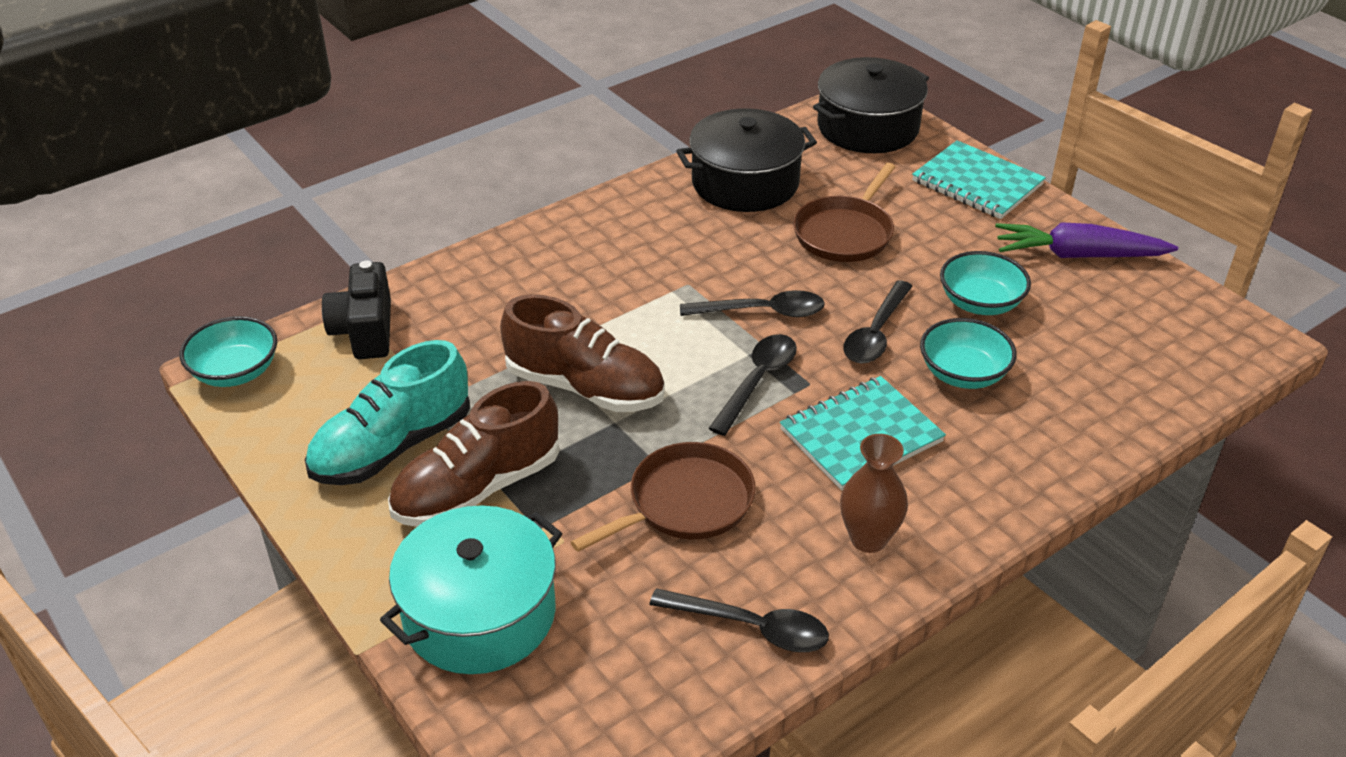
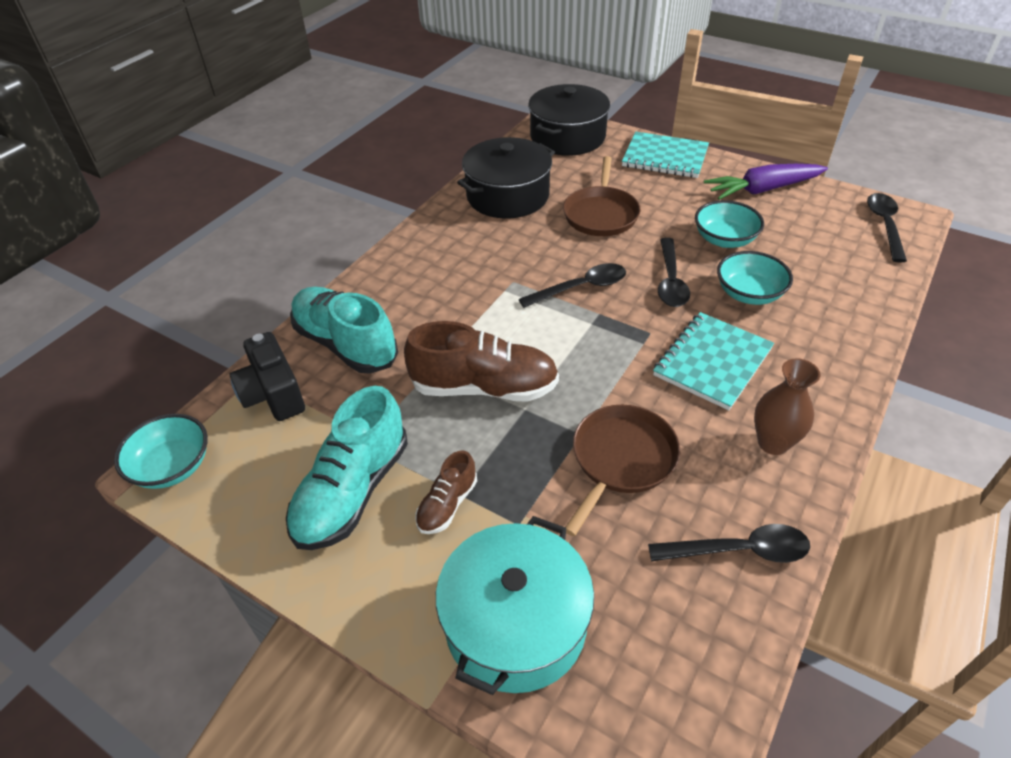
camera: 20 degrees left, 5 degrees up
brown shoe [388,381,559,527] -> brown shoe [415,450,477,534], size x0.52
black spoon [708,334,797,436] -> black spoon moved to [867,193,907,263]
none -> turquoise shoe [290,287,398,373]

